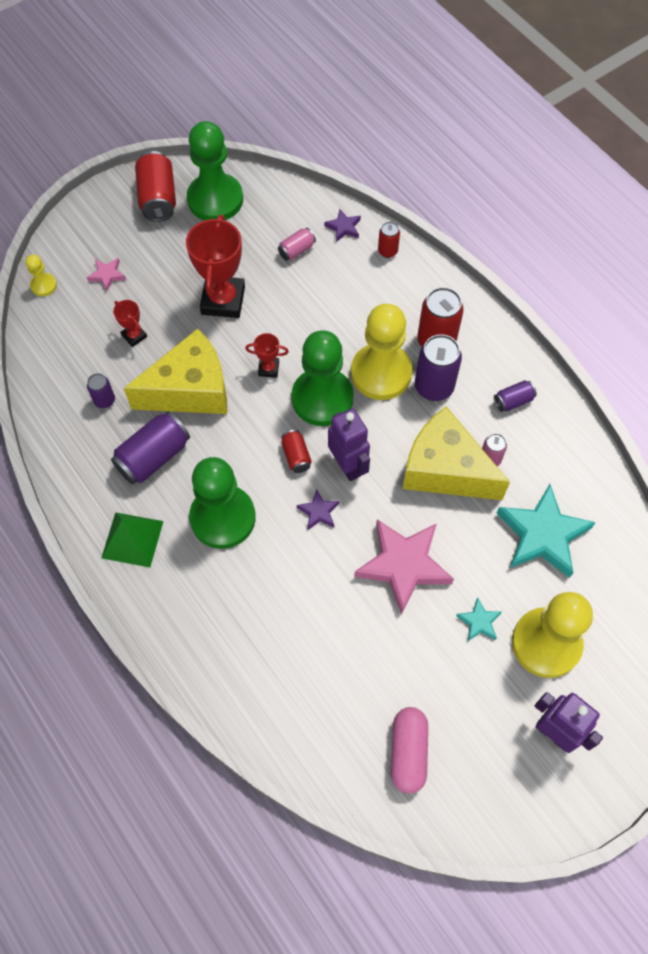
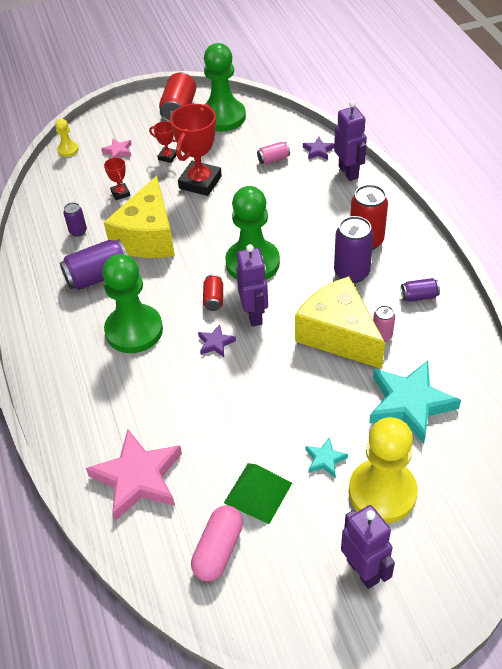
camera: 20 degrees right, 15 degrees down
green pyramid [101,512,163,567] -> green pyramid moved to [224,463,292,524]
yellow cheese [124,328,227,414] -> yellow cheese turned 105 degrees clockwise [104,176,175,258]
red trophy [245,333,289,378] -> red trophy moved to [149,121,177,163]
yellow pawn [351,304,412,400] -> none
pink star [354,519,454,615] -> pink star moved to [86,429,182,521]
red can [378,222,400,258] -> purple robot [334,101,367,181]

